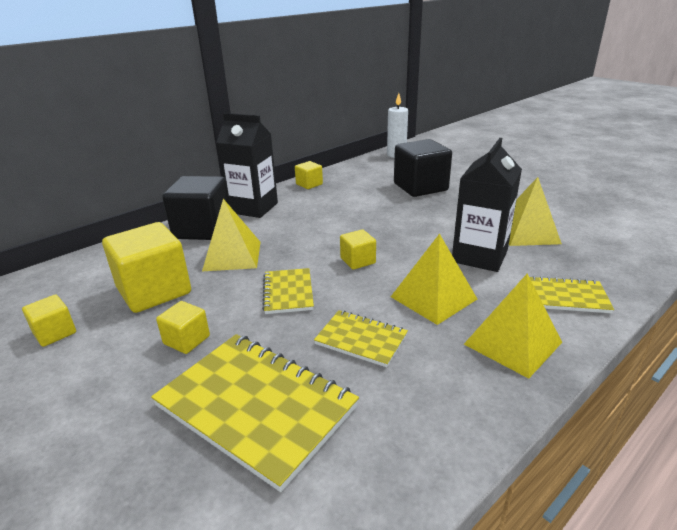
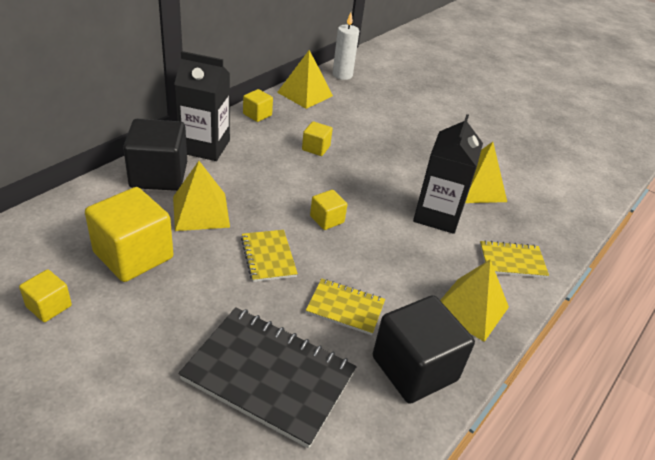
camera: 15 degrees left, 10 degrees up
yellow notebook [151,334,359,492] -> black notebook [178,307,357,449]
yellow cube [156,301,210,354] -> yellow cube moved to [302,121,333,156]
yellow pyramid [391,233,477,325] -> yellow pyramid moved to [277,50,333,109]
black cube [394,139,452,197] -> black cube moved to [373,295,475,404]

